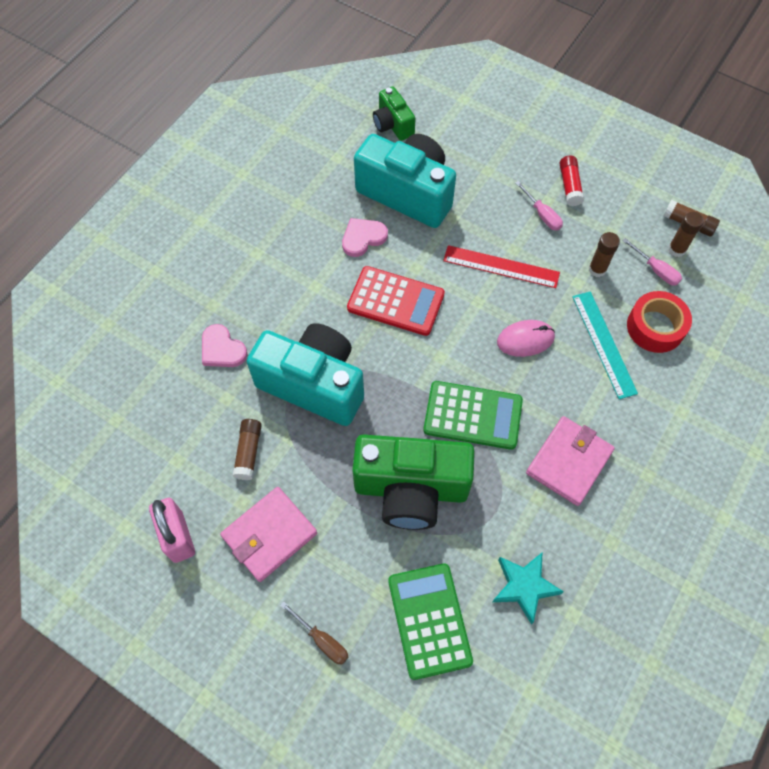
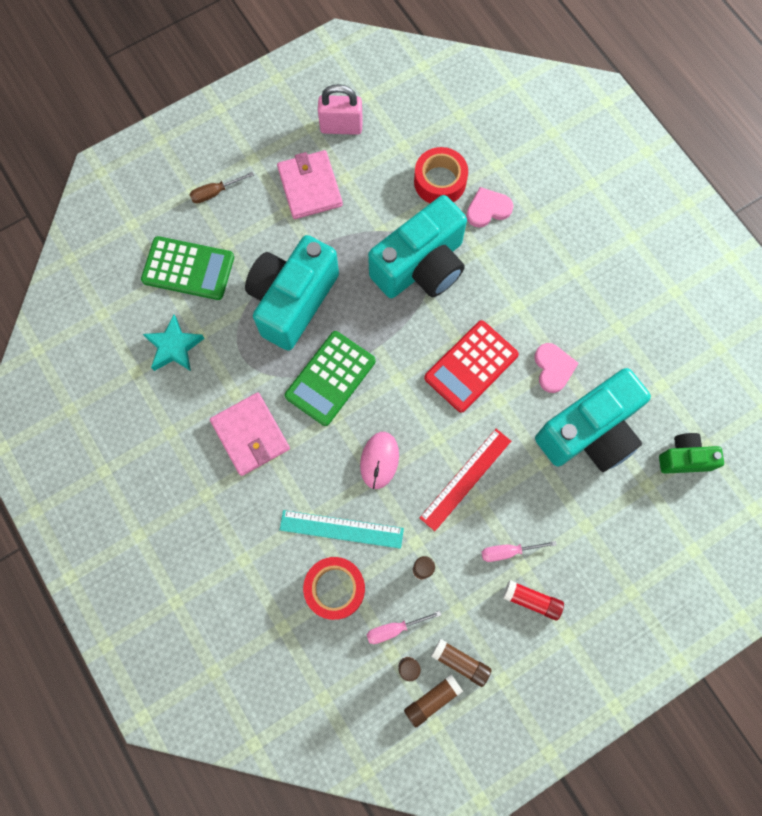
camera: 115 degrees right, 10 degrees up
brown glue stick [232,419,262,480] -> brown glue stick moved to [431,639,492,687]
green camera [352,434,475,530] -> turquoise camera [245,235,339,351]
none -> red tape [414,147,468,203]

